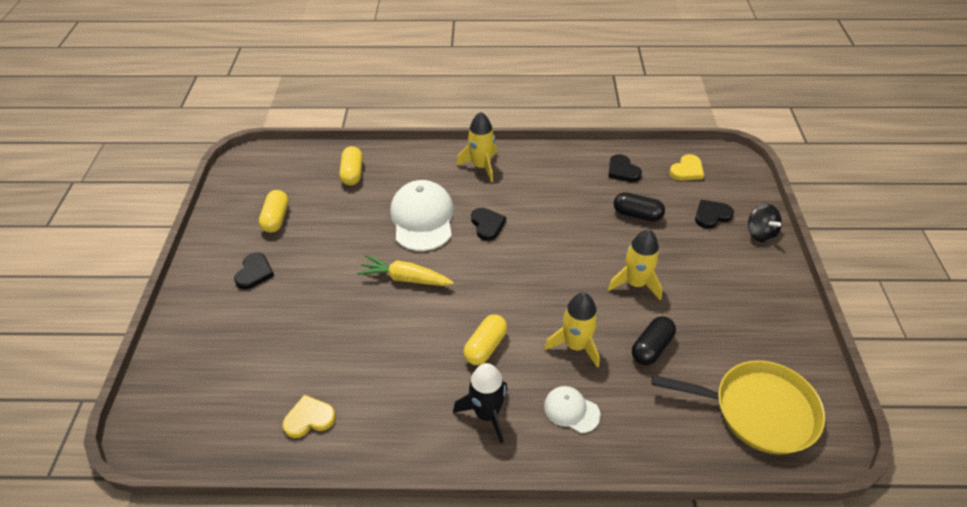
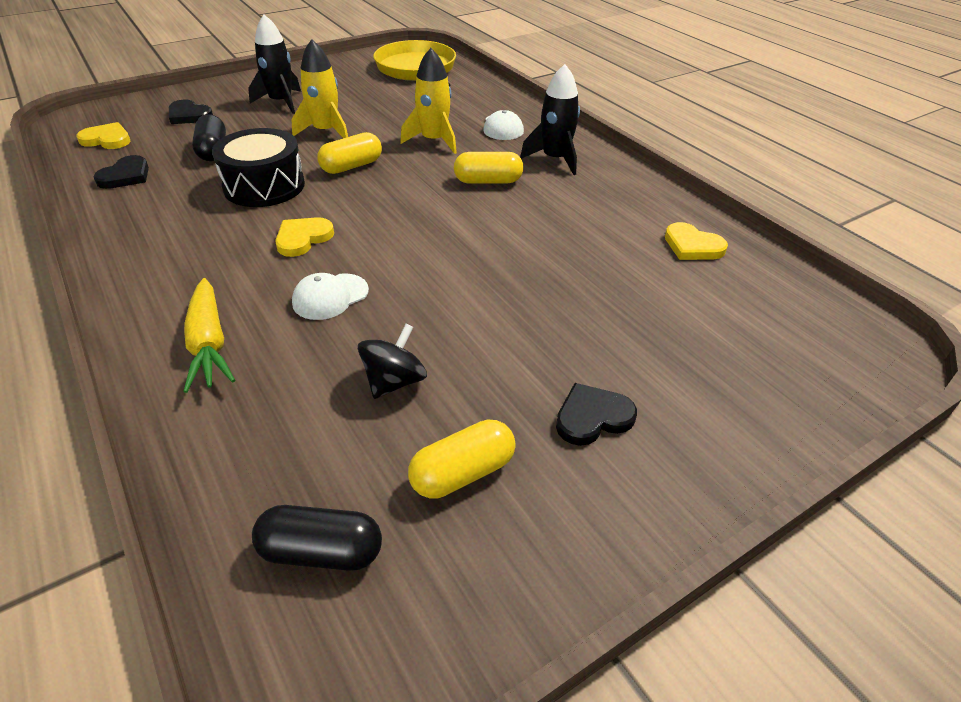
camera: 125 degrees left, 5 degrees down
yellow capsule [339,146,363,185] -> yellow capsule moved to [317,132,382,174]
yellow carrot [357,255,454,286] -> yellow carrot moved to [183,278,235,393]
white cap [390,180,454,251] -> white cap [292,273,369,320], size x0.52
yellow rocket [456,112,497,182] -> none
black heart [471,208,506,241] -> yellow heart [275,217,334,257]
black capsule [632,316,676,365] -> black capsule moved to [252,505,382,571]
black spinning top [748,204,782,243] -> black spinning top moved to [358,324,427,399]
none -> black drum [212,128,305,207]
none -> black rocket [248,14,301,114]

